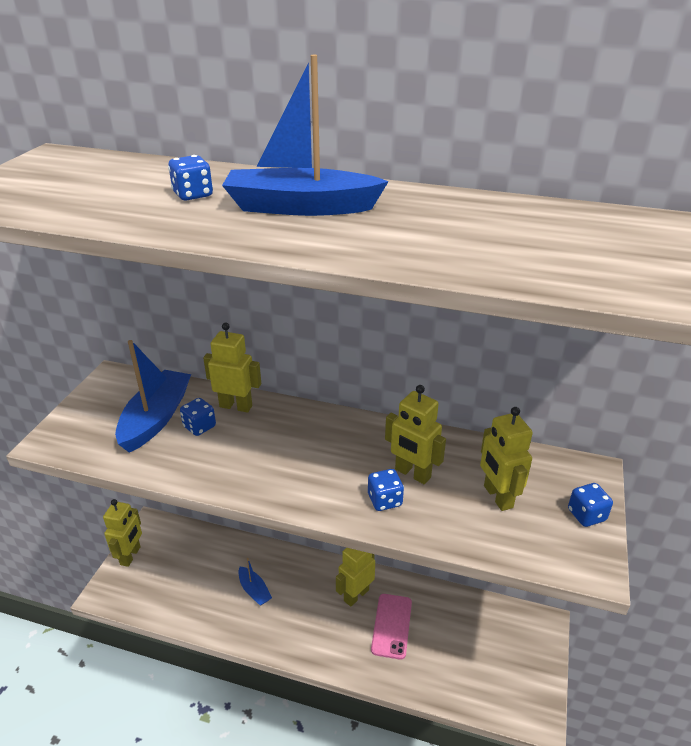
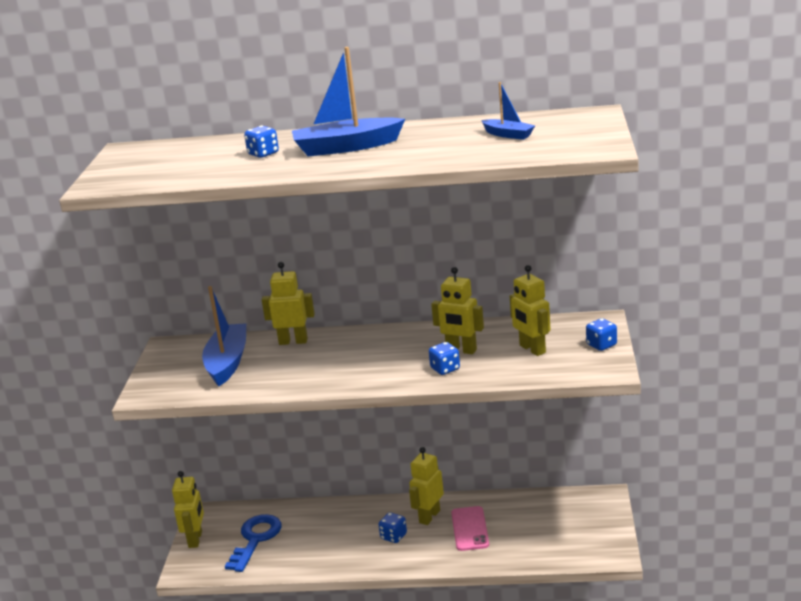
camera: 10 degrees left, 10 degrees down
blue dice [180,398,216,436] -> blue dice moved to [378,512,407,543]
blue boat [238,558,272,606] -> blue boat moved to [481,82,535,140]
none -> blue key [225,514,282,572]

